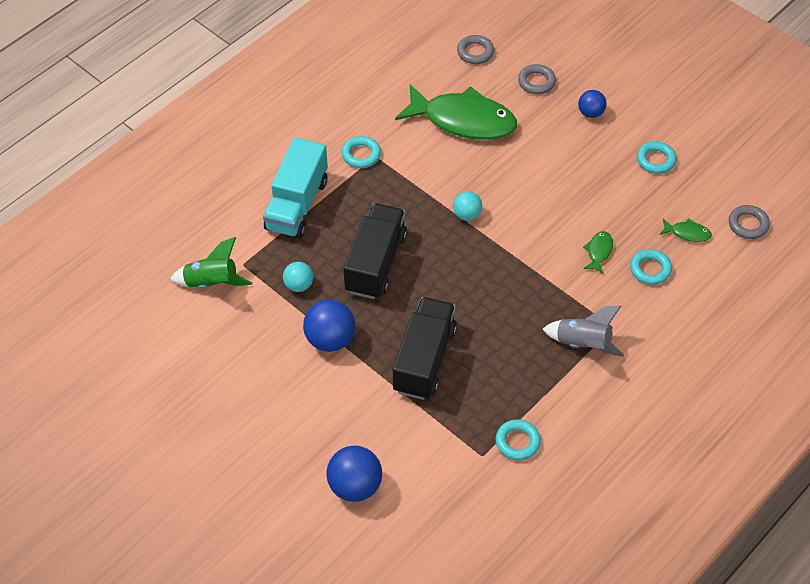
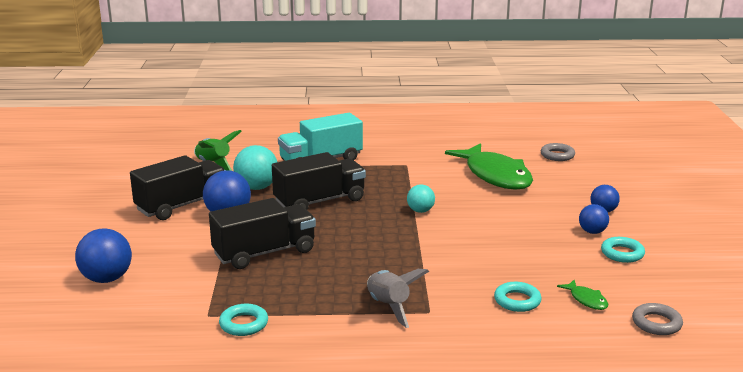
camera: 45 degrees right, 30 degrees down
turquoise ball [283,262,313,292] -> turquoise ball [233,145,277,190], size x1.66
turquoise ring [342,136,381,168] -> none
grey ring [518,64,556,94] -> none
green fish [583,231,613,274] -> none
none -> black truck [130,155,225,220]
none -> blue ball [579,204,609,234]

